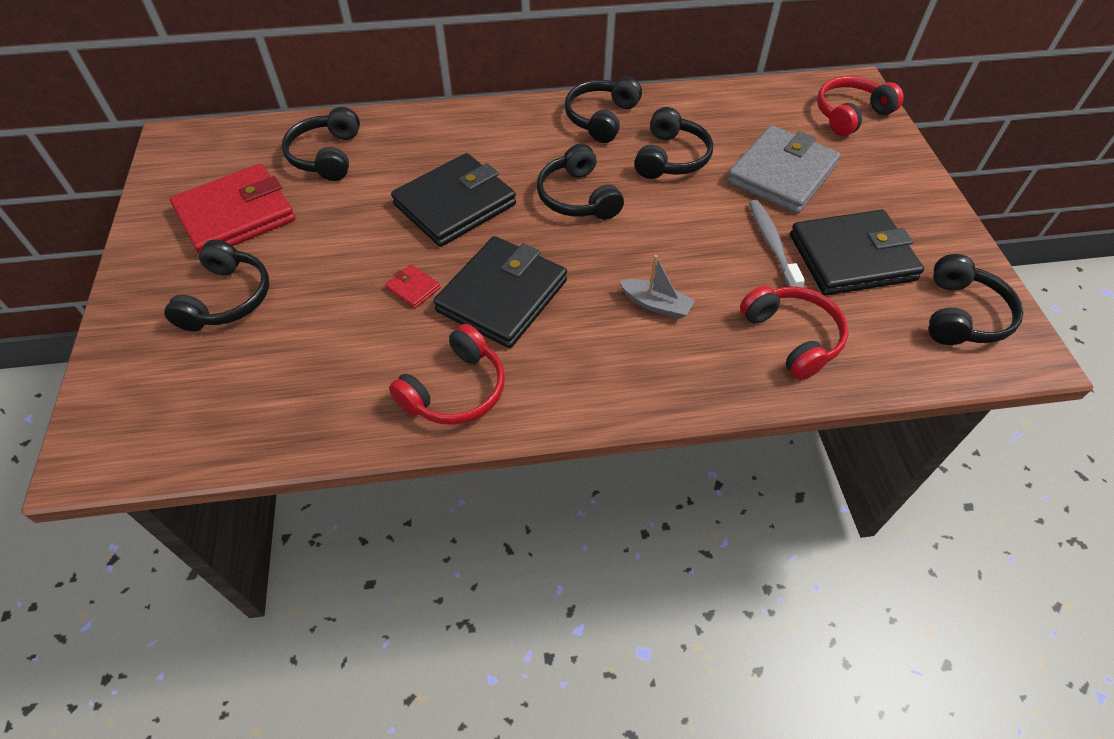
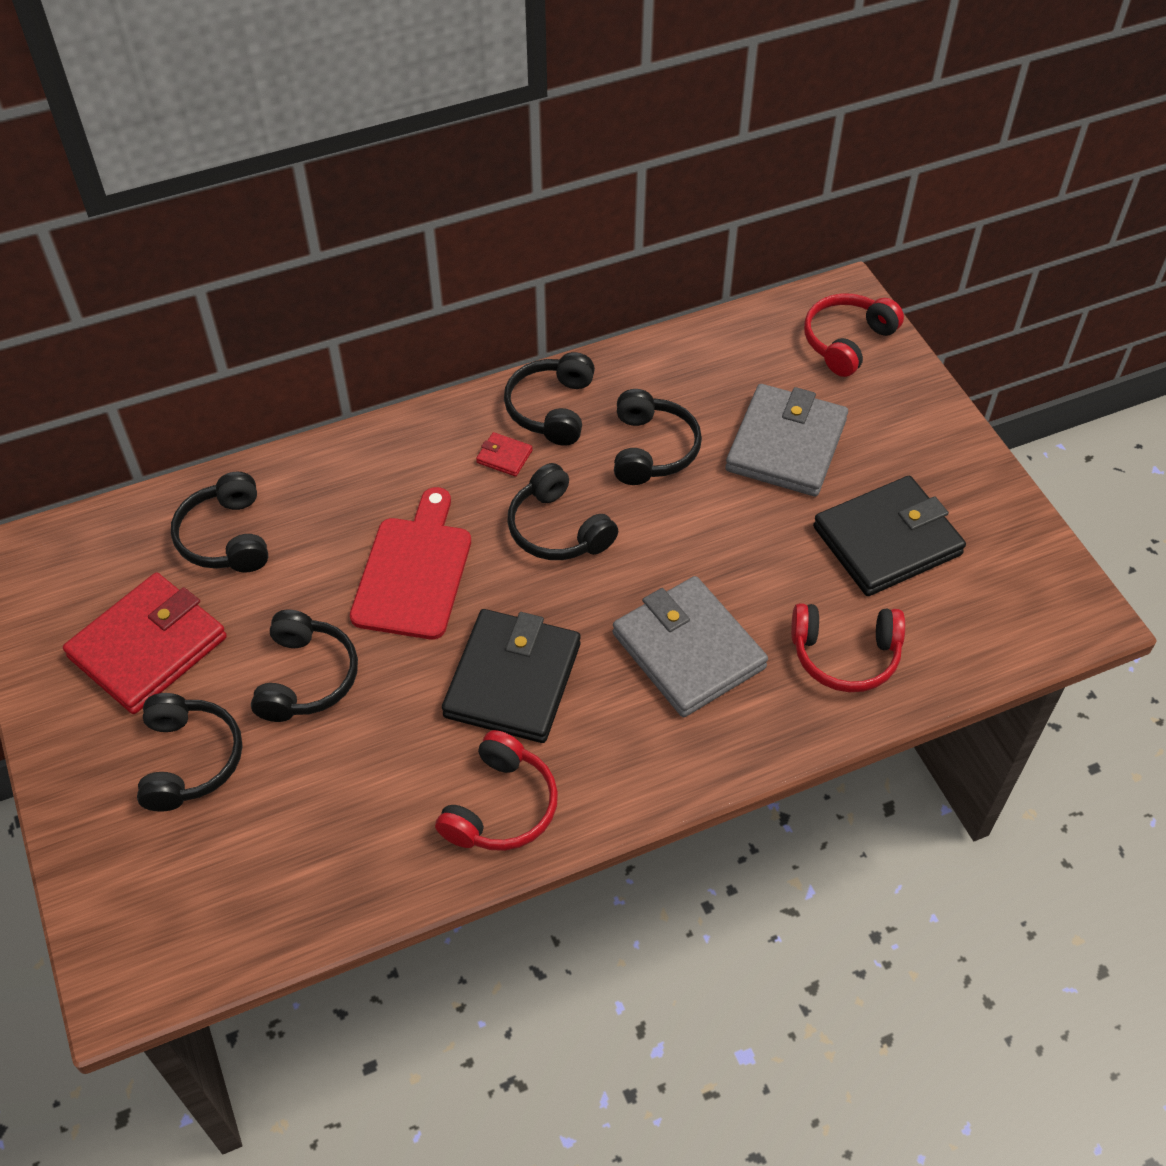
camera: 15 degrees left, 0 degrees up
red wallet [385,264,440,308] -> red wallet moved to [476,432,533,476]
black wallet [391,153,516,247] -> red cutting board [350,487,471,639]
grey boat [619,255,695,319] -> grey wallet [613,576,768,717]
red headphones [740,286,848,380] -> red headphones turned 135 degrees clockwise [791,603,905,692]
grey toothbrush [749,200,805,287] -> none
black headphones [929,254,1023,345] -> black headphones moved to [251,610,358,722]

